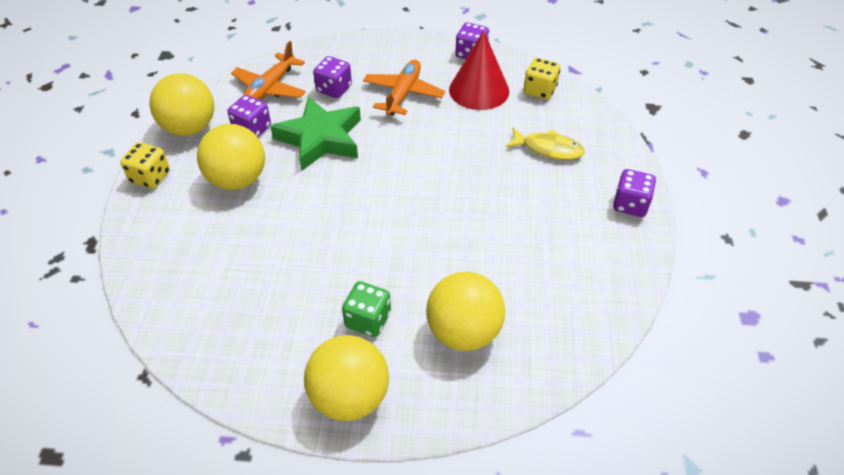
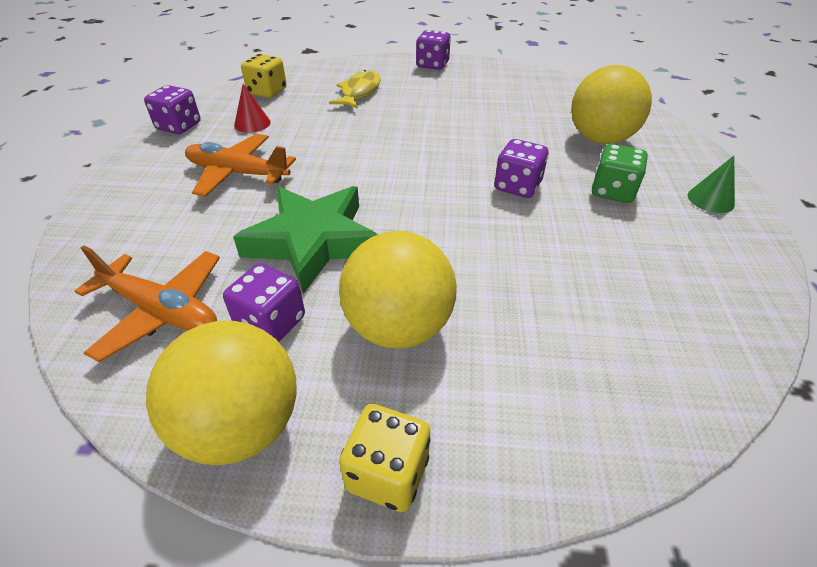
camera: 90 degrees left, 5 degrees down
yellow ball [304,335,389,421] -> green cone [688,156,735,213]
purple dice [313,56,352,98] -> purple dice moved to [494,139,548,198]
red cone [449,31,509,110] -> red cone [234,84,271,133], size x0.49

